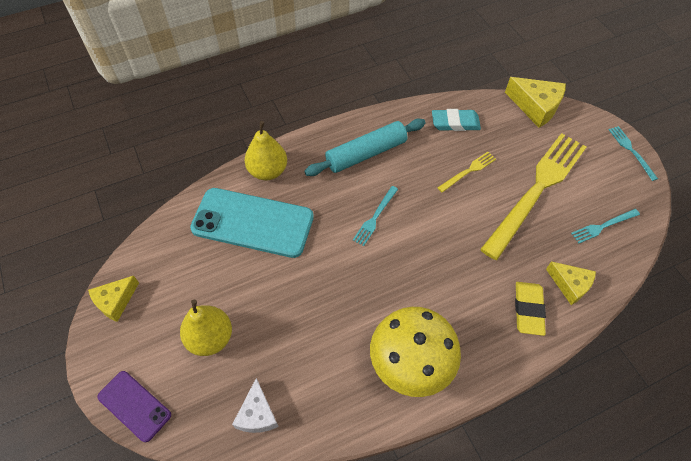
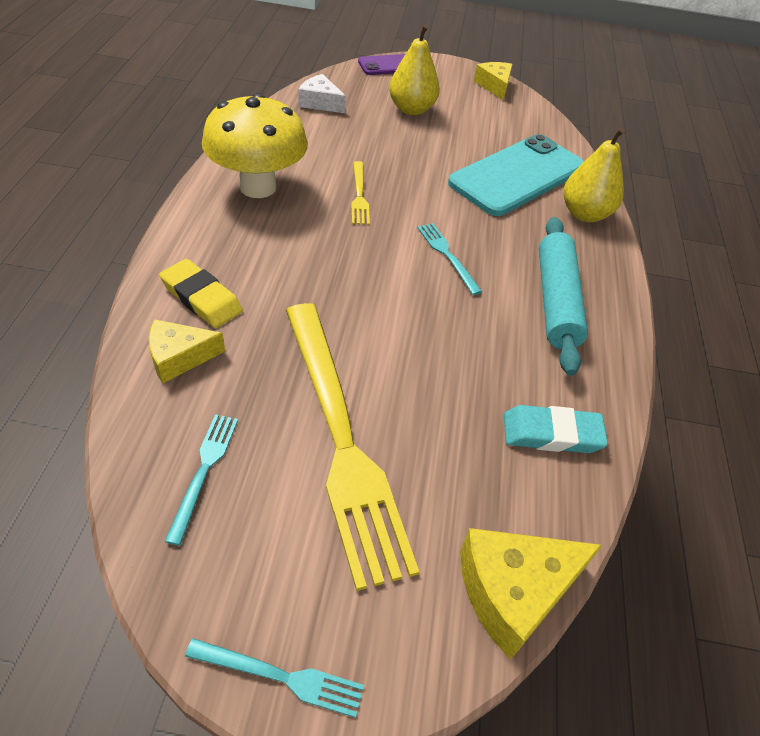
camera: 120 degrees right, 10 degrees down
turquoise eraser [432,109,481,131] -> turquoise eraser turned 60 degrees clockwise [504,405,608,453]
yellow fork [437,152,496,193] -> yellow fork moved to [351,161,370,225]

